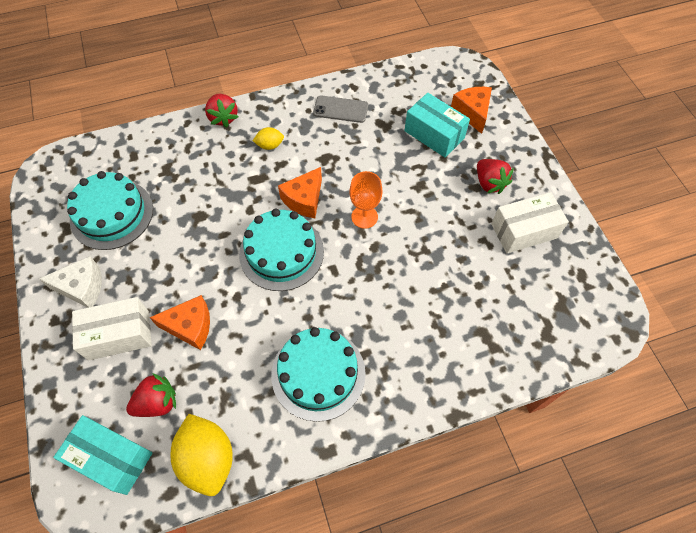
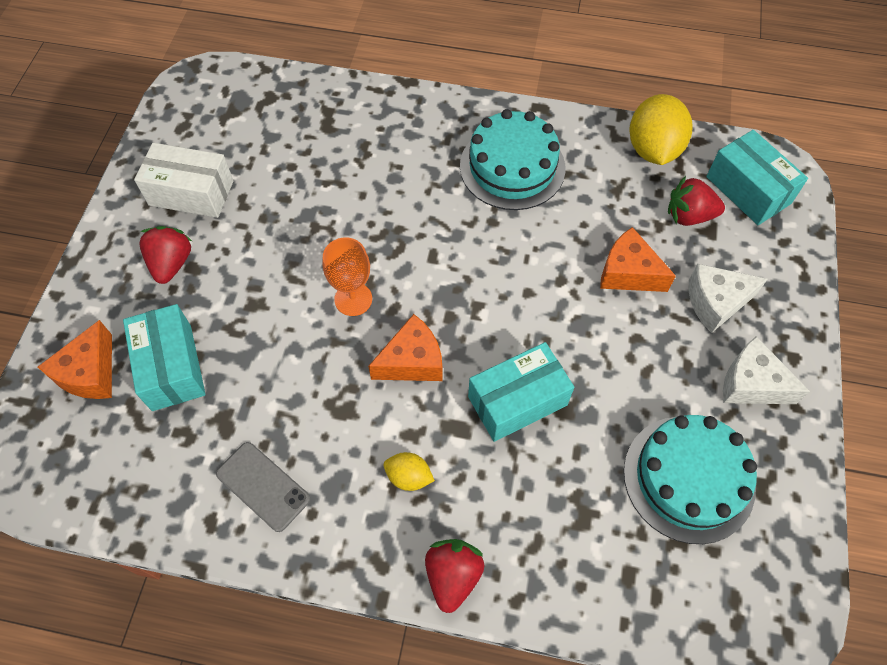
camera: 150 degrees left, 0 degrees up
white box [72,297,152,361] -> white cheese [689,264,768,333]
turquoise cake [239,209,324,291] -> none
none -> turquoise box [468,342,574,442]

